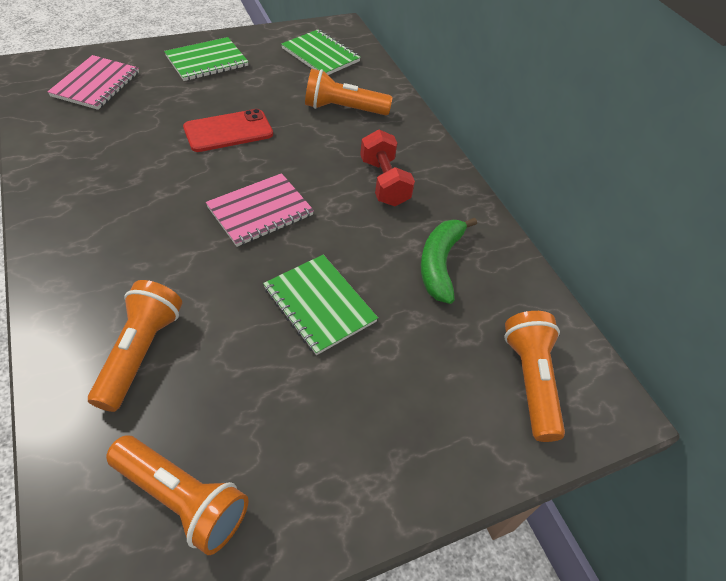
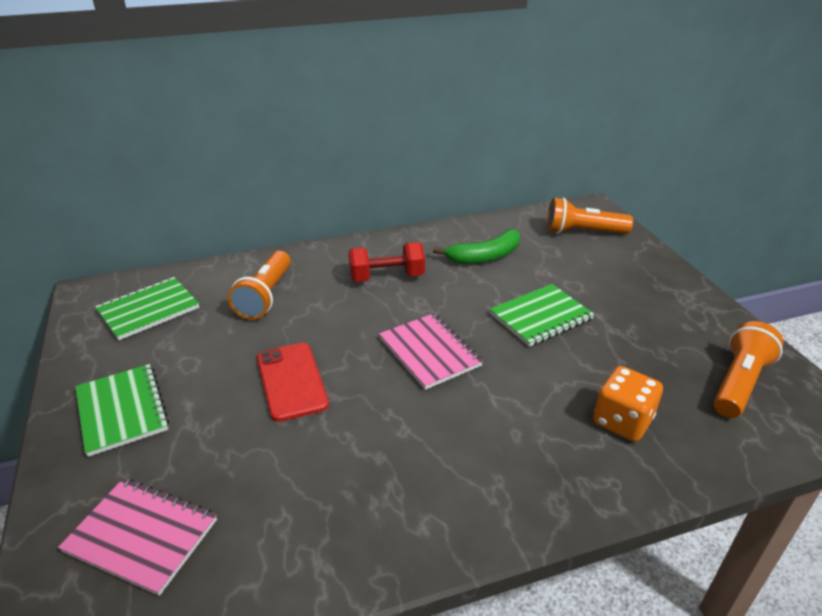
camera: 80 degrees left, 15 degrees down
orange flashlight [88,280,182,412] -> orange dice [593,366,663,442]
green banana [421,218,477,304] -> green banana turned 45 degrees counterclockwise [433,229,520,264]

